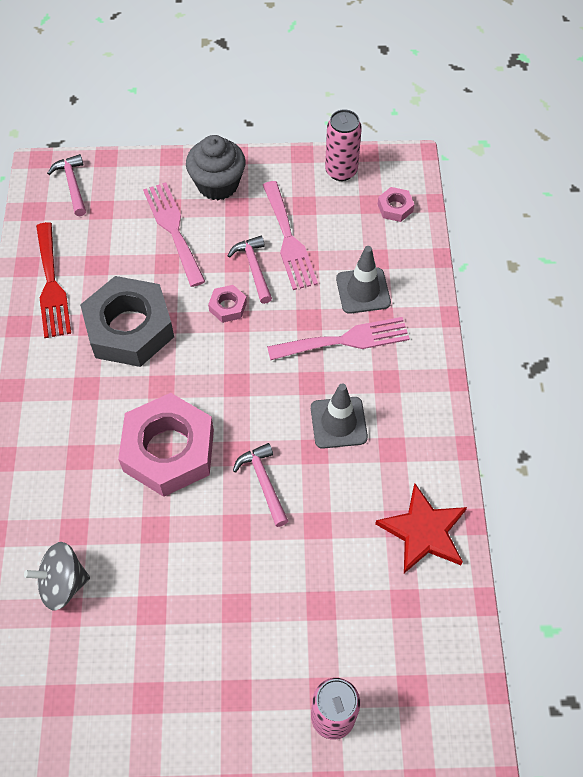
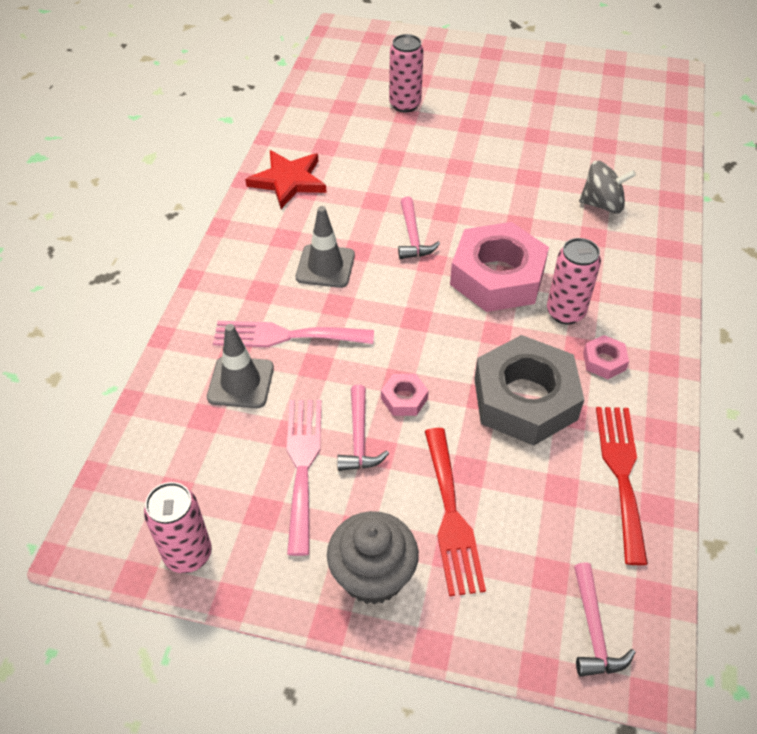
camera: 165 degrees left, 10 degrees down
pink fork [143,182,206,287] -> red fork [425,428,486,596]
pink nut [378,187,414,222] -> pink nut moved to [583,335,629,379]
none -> pink can [547,238,601,324]

